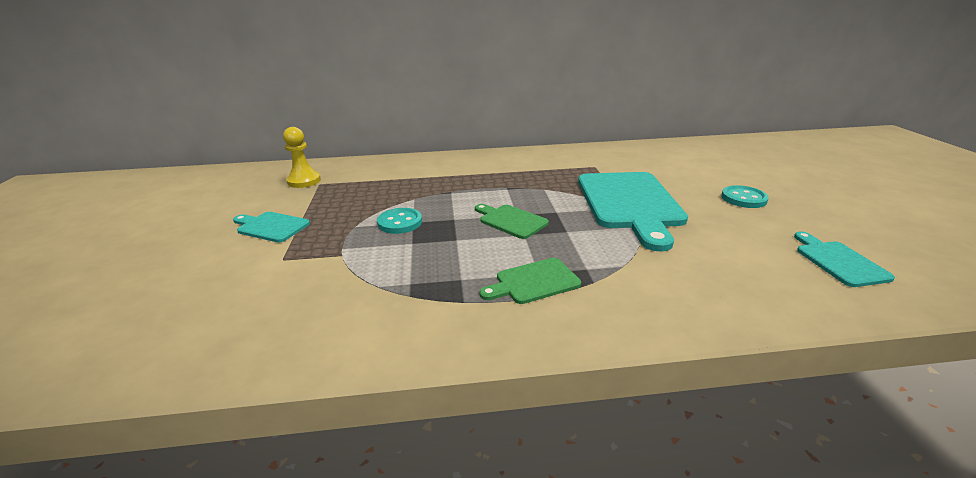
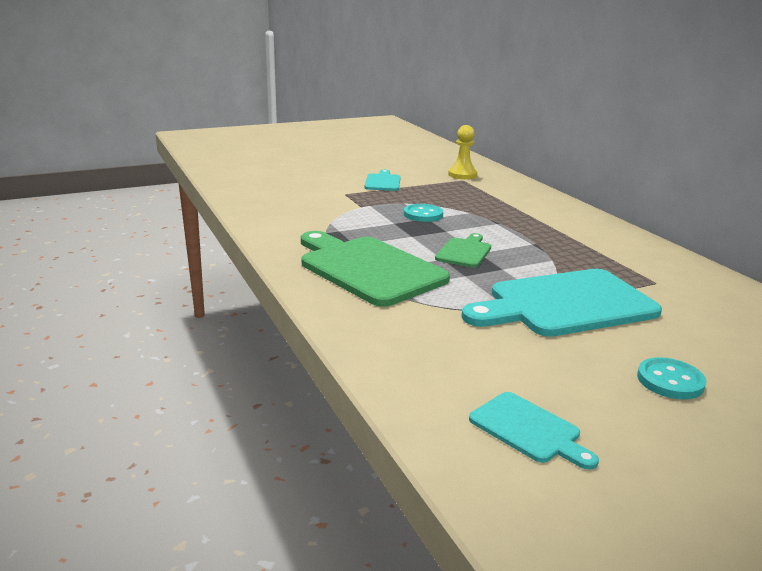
camera: 70 degrees right, 5 degrees down
green cutting board [479,258,581,304] -> green cutting board [301,231,450,307], size x2.06
turquoise cutting board [794,232,895,287] -> turquoise cutting board turned 75 degrees clockwise [469,392,599,470]

